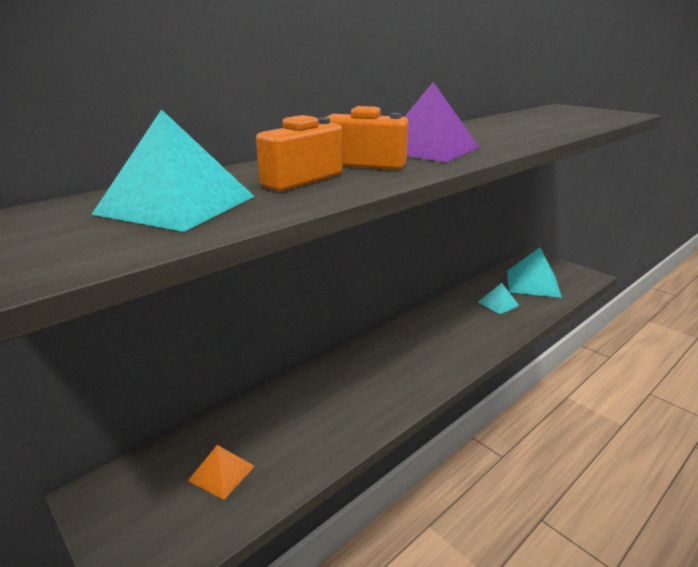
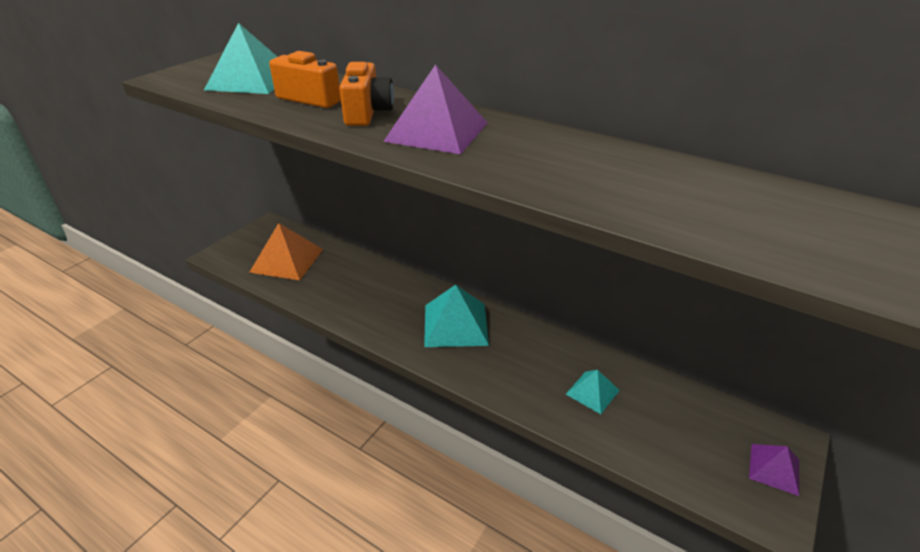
camera: 75 degrees right, 10 degrees up
orange pyramid [188,445,255,500] -> orange pyramid [249,223,323,280], size x1.79
turquoise pyramid [507,247,562,298] -> turquoise pyramid moved to [424,285,489,347]
none -> purple pyramid [749,444,799,496]

